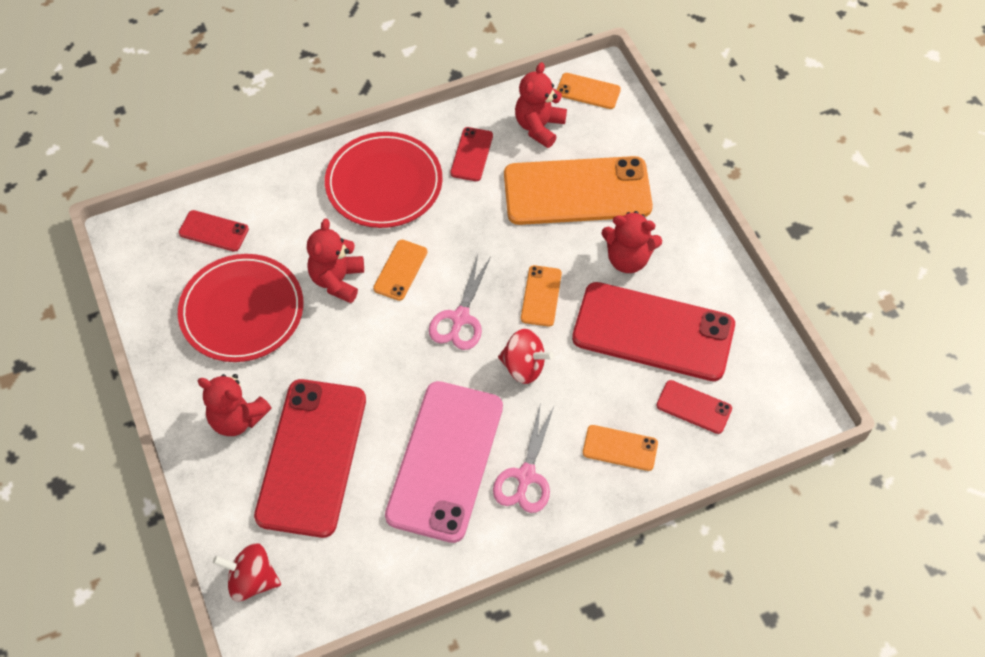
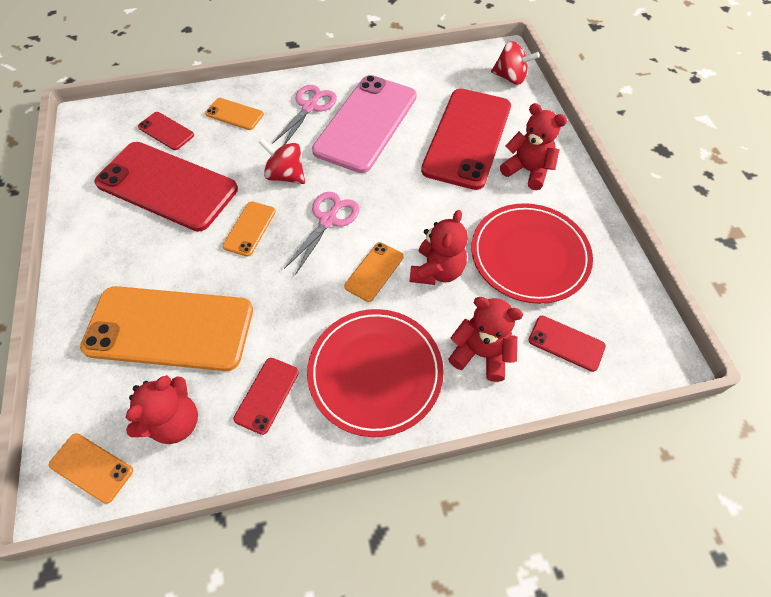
camera: 170 degrees left, 0 degrees up
red teddy bear [601,211,662,273] -> red teddy bear moved to [448,297,523,382]

